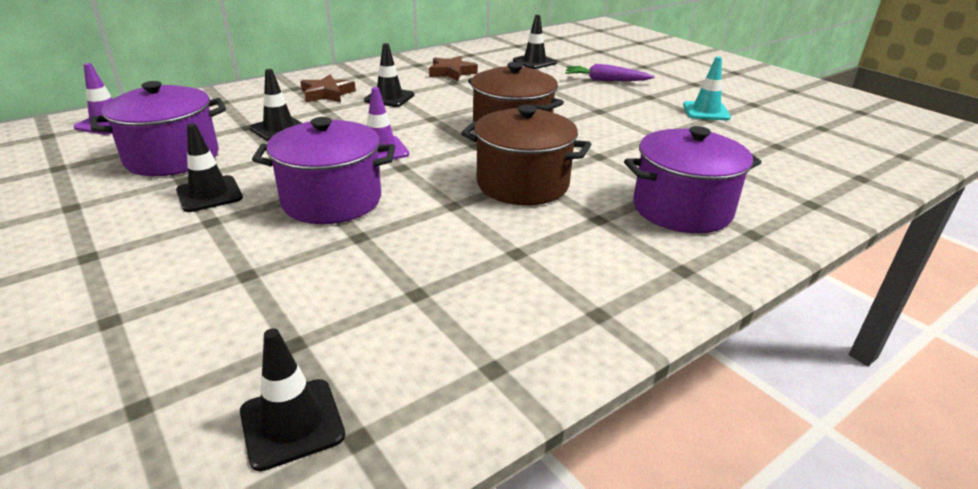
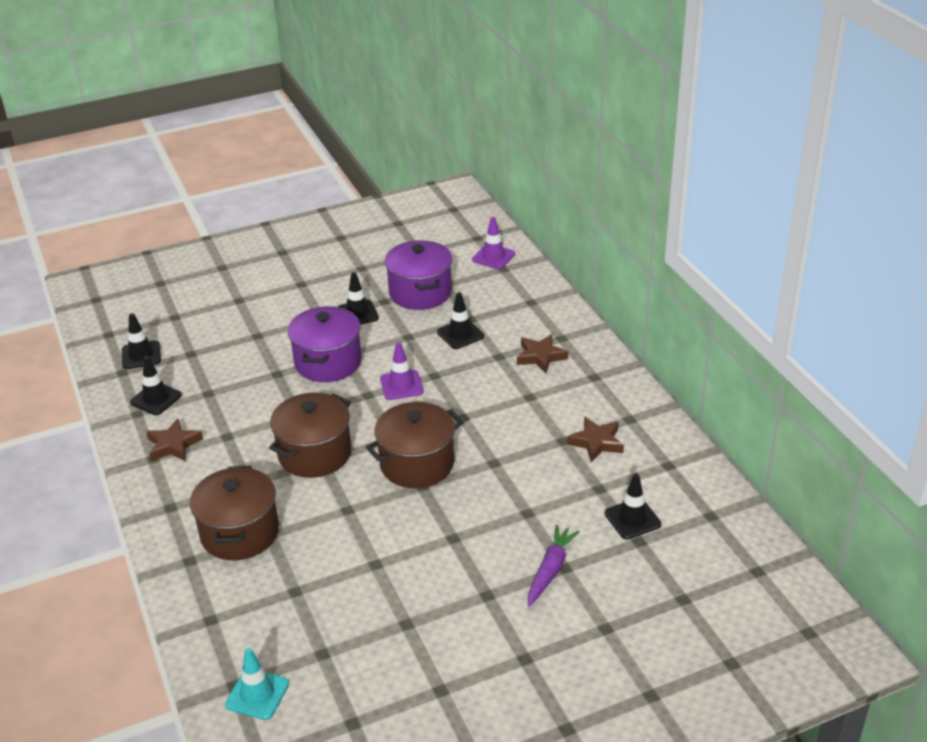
camera: 105 degrees right, 5 degrees up
black traffic cone [364,43,414,107] -> black traffic cone moved to [130,356,182,415]
purple pot [624,126,762,233] -> brown pot [190,466,279,560]
turquoise traffic cone [683,56,731,120] -> turquoise traffic cone moved to [225,648,289,720]
none -> brown star [146,418,203,461]

